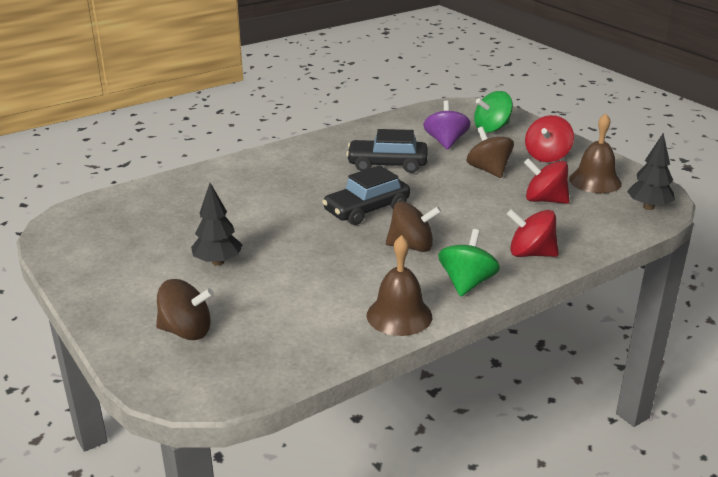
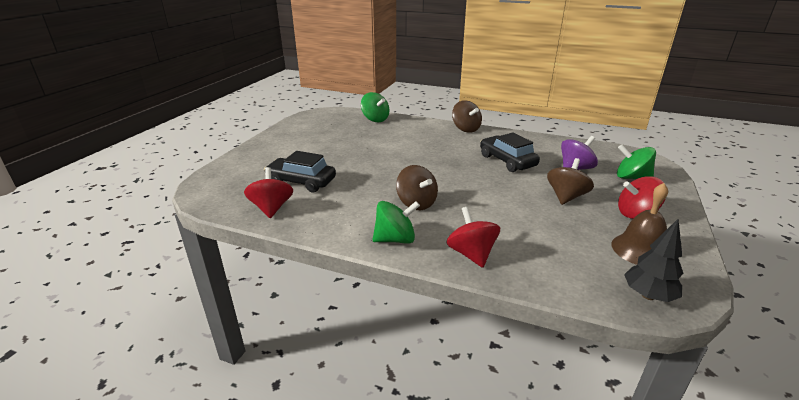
camera: 55 degrees right, 0 degrees up
brown spinning top [156,279,214,340] -> brown spinning top moved to [452,100,482,133]
black tree [191,183,243,266] -> none
black car [322,165,410,225] -> black car moved to [264,151,336,192]
brown bell [367,235,432,336] -> none
red spinning top [524,158,570,204] -> red spinning top moved to [244,167,293,218]
none -> green spinning top [361,92,389,122]

